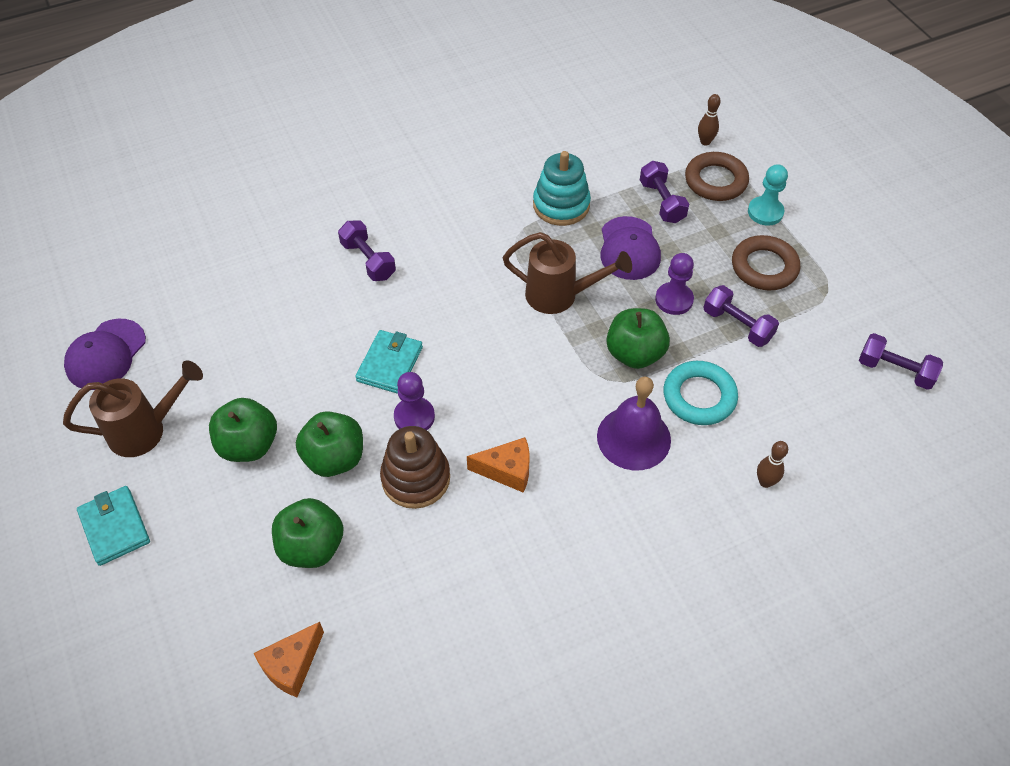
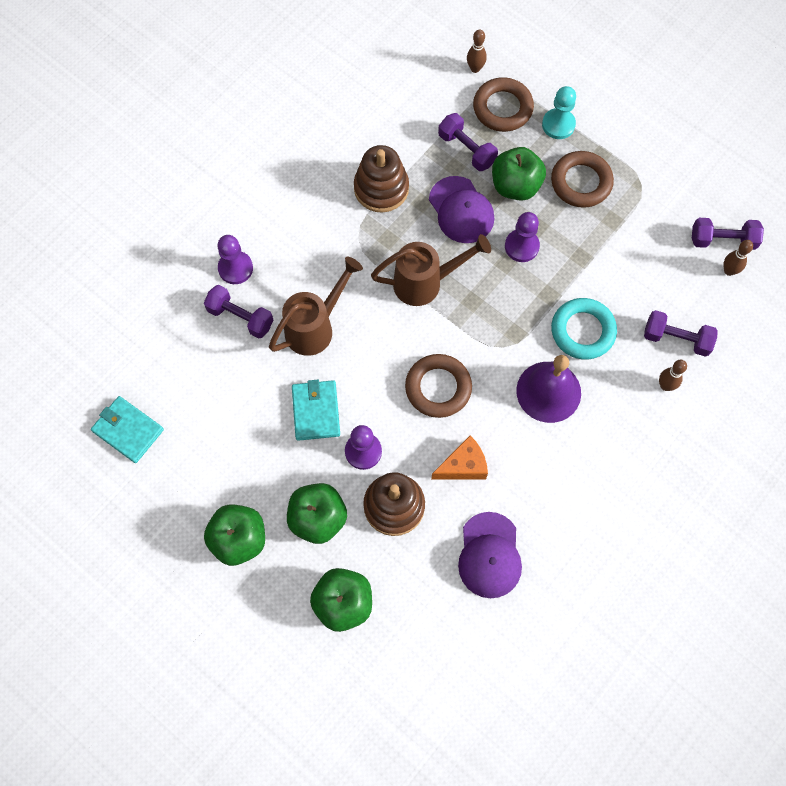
camera: 25 degrees left, 15 degrees up
brown watering can [63,360,203,457] -> brown watering can moved to [269,257,363,356]
purple cap [64,319,146,390] -> purple cap moved to [458,512,522,598]
turquoise wallet [77,486,150,566] -> turquoise wallet moved to [91,396,164,463]
orange cheese [254,622,324,697] -> none
turquoise stacking toy [533,151,591,226] -> brown stacking toy [354,145,409,212]
green apple [606,308,670,369] -> green apple moved to [492,147,546,201]
purple dumbbell [703,285,779,347] -> purple dumbbell moved to [644,310,718,357]
none -> purple pawn [217,235,253,284]
none -> brown ring [405,354,472,418]
none -> brown bowling pin [724,240,753,276]

